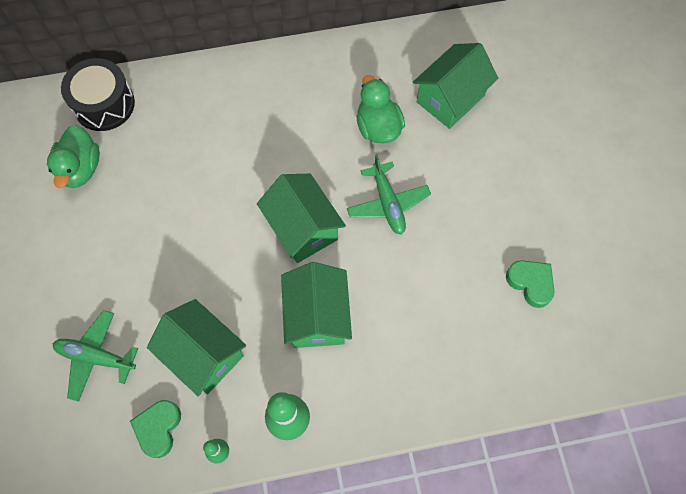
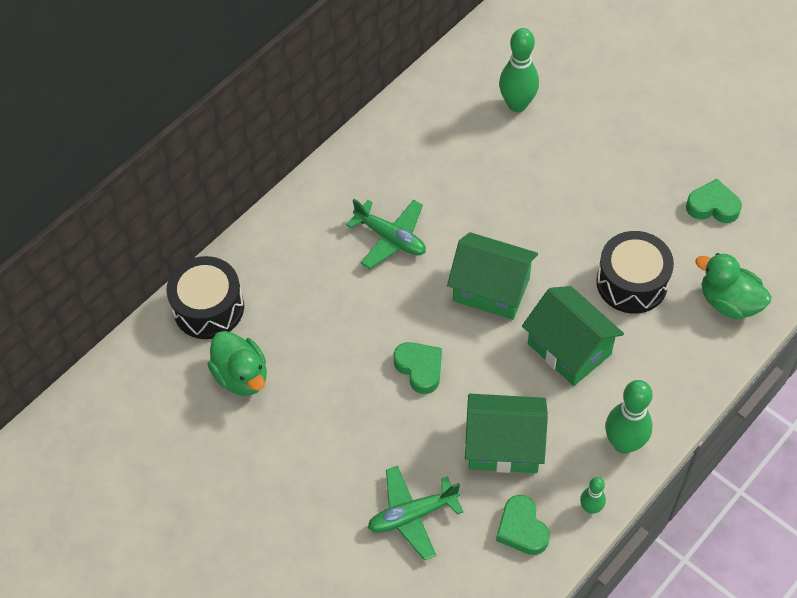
camera: 35 degrees left, 10 degrees down
green plane [347,154,431,235] -> green plane moved to [346,199,426,269]
green duck [356,75,405,143] -> green duck moved to [695,253,771,320]
green house [413,43,498,129] -> green bowling pin [499,28,539,112]
none -> green heart [394,342,442,394]
none -> black drum [596,231,674,313]

